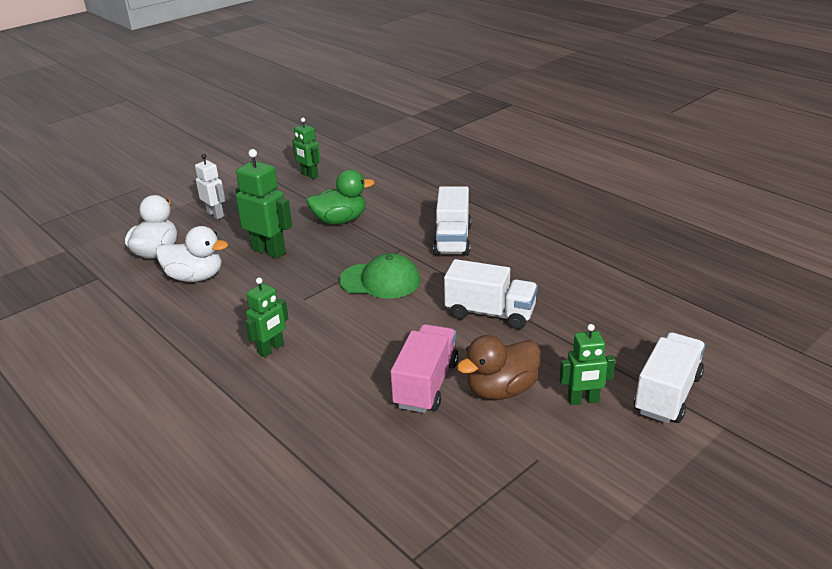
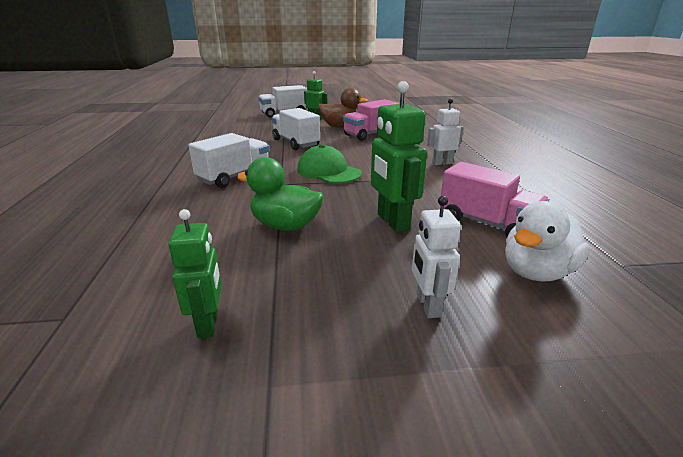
camera: 145 degrees left, 5 degrees down
white duck [156,226,228,282] -> pink truck [440,162,549,237]
green robot [245,278,289,357] -> white robot [427,99,464,165]

